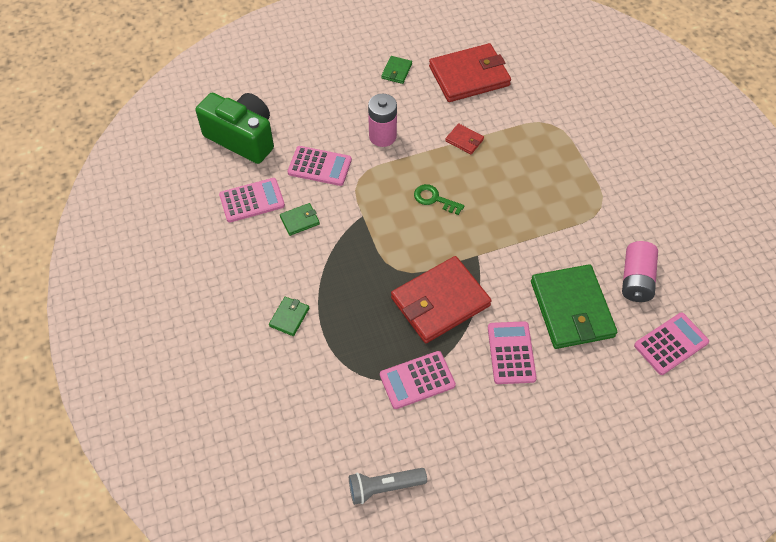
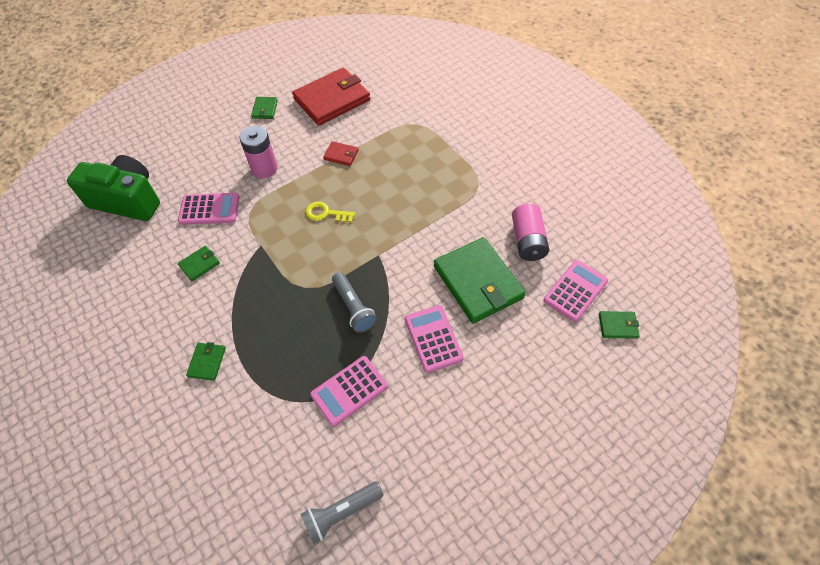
camera: 15 degrees left, 0 degrees up
pink calculator [219,178,285,223] -> none
red wallet [391,256,492,343] -> grey flashlight [332,272,377,333]
green key [414,184,464,215] -> yellow key [305,201,355,223]
none -> green wallet [599,311,640,339]

